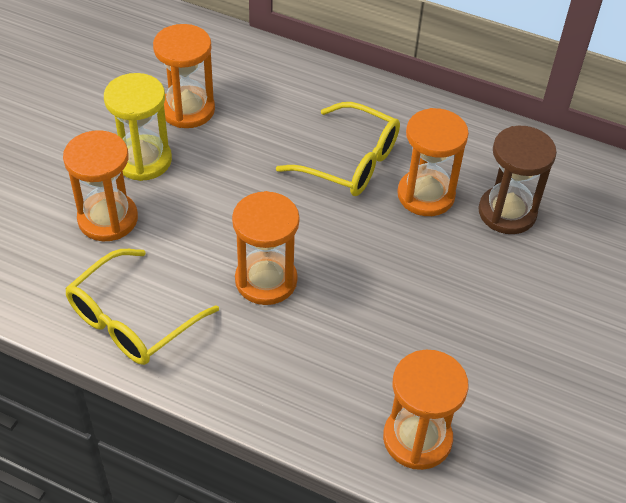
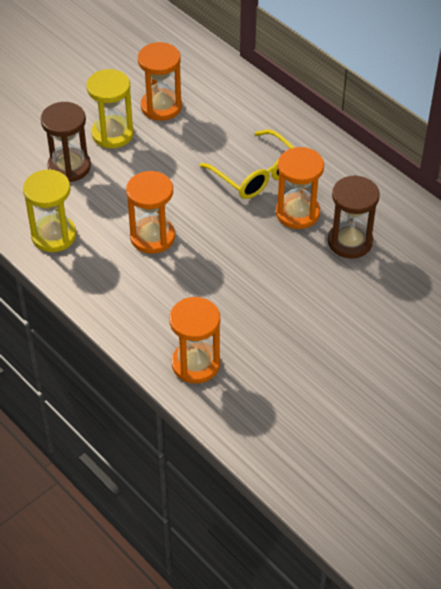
camera: 25 degrees right, 0 degrees up
orange hourglass [63,130,138,241] -> brown hourglass [41,102,91,182]
yellow glasses [65,249,219,365] -> yellow hourglass [23,170,76,252]

